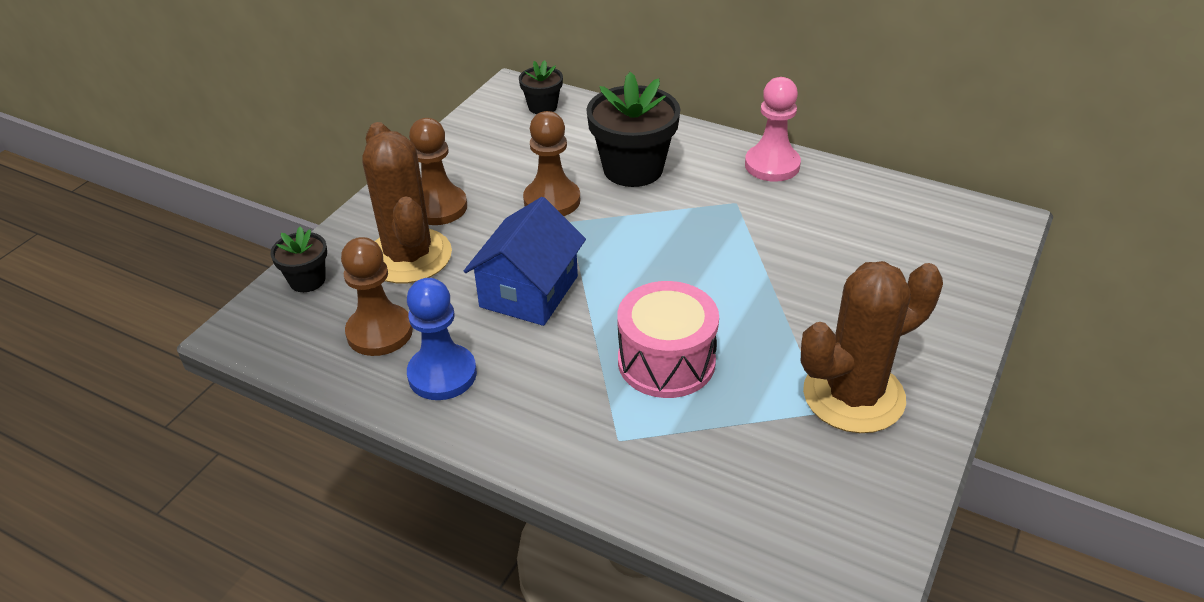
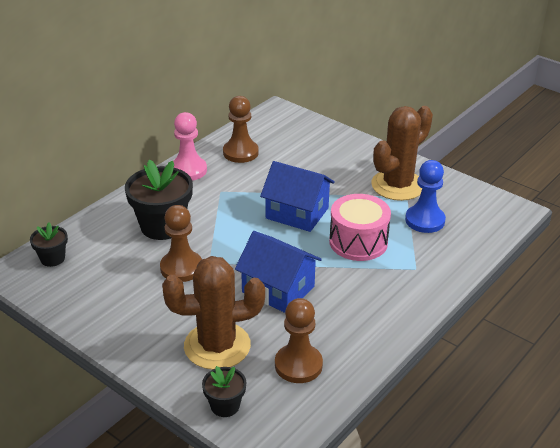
camera: 80 degrees left, 5 degrees down
blue pawn [407,278,477,400] -> blue pawn moved to [405,160,446,233]
brown pawn [409,118,467,225] -> brown pawn moved to [223,96,259,163]
brown cactus [801,261,943,433] -> brown cactus turned 60 degrees clockwise [371,106,433,201]
none -> blue house [260,161,335,232]

